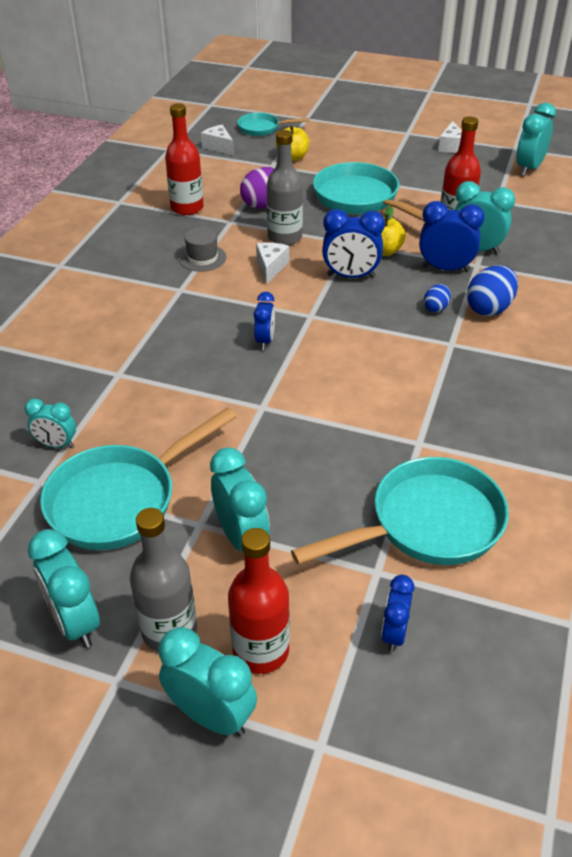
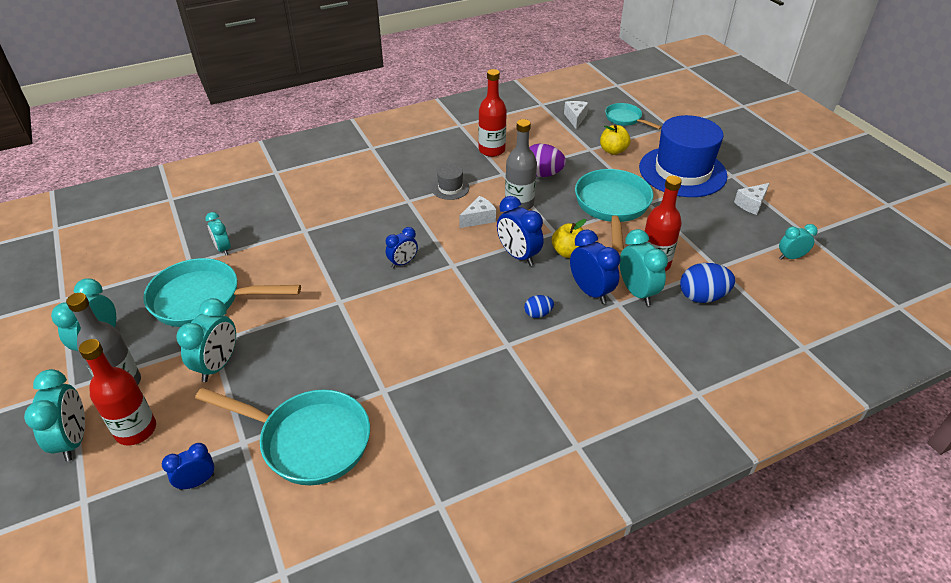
camera: 45 degrees right, 0 degrees up
blue egg [467,265,518,316] -> blue egg moved to [680,263,735,303]
turquoise clock [516,103,556,176] -> turquoise clock [779,224,818,260], size x0.62
none -> blue hat [639,115,728,197]

